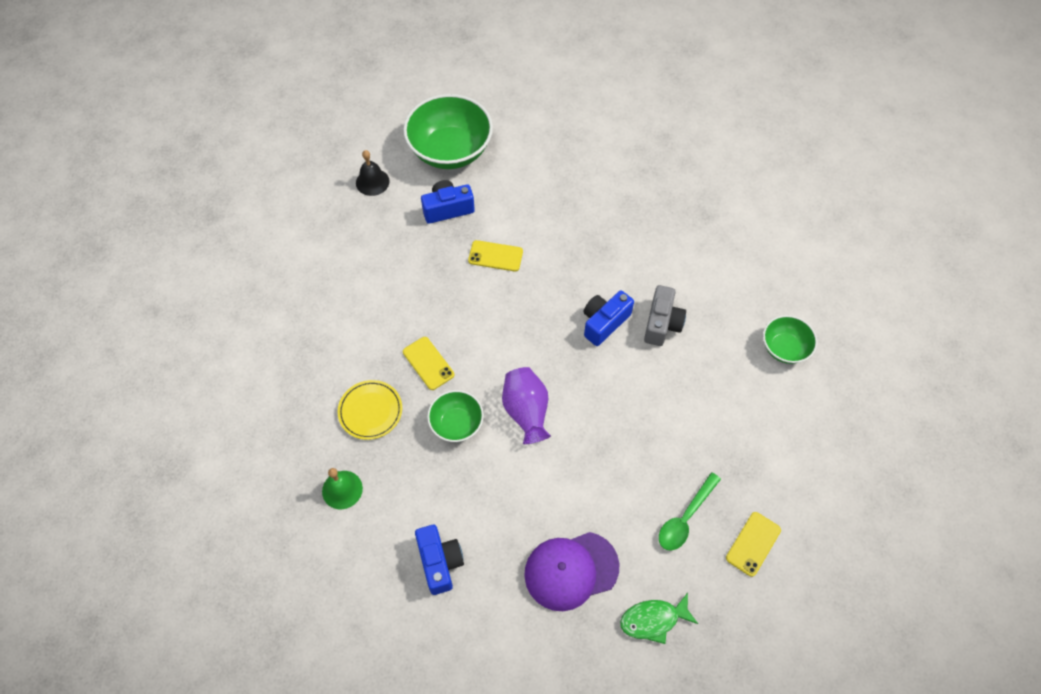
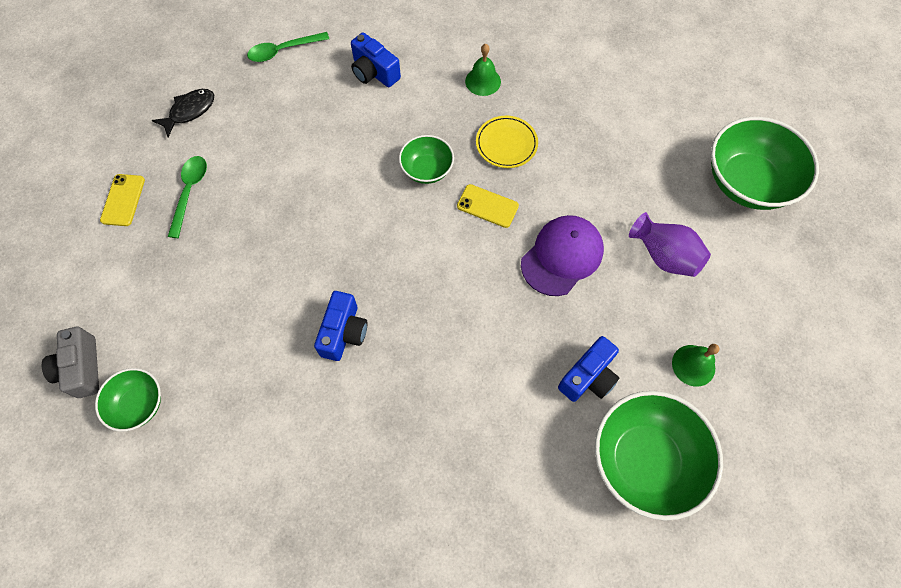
camera: 150 degrees right, 5 degrees up
black bell [356,150,390,196] -> green bell [672,344,720,387]
yellow phone [468,240,523,271] -> none
purple vase [502,367,551,444] -> purple vase moved to [629,212,711,277]
purple cap [524,532,619,611] -> purple cap moved to [521,215,604,296]
green fish [620,593,698,644] -> black fish [152,89,214,137]
grey camera [644,285,686,346] -> grey camera moved to [42,327,99,398]
none -> green spoon [247,32,329,62]
none -> green bowl [711,117,819,210]

